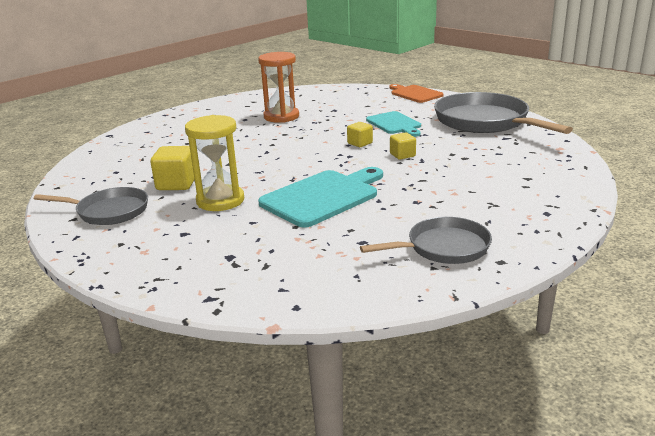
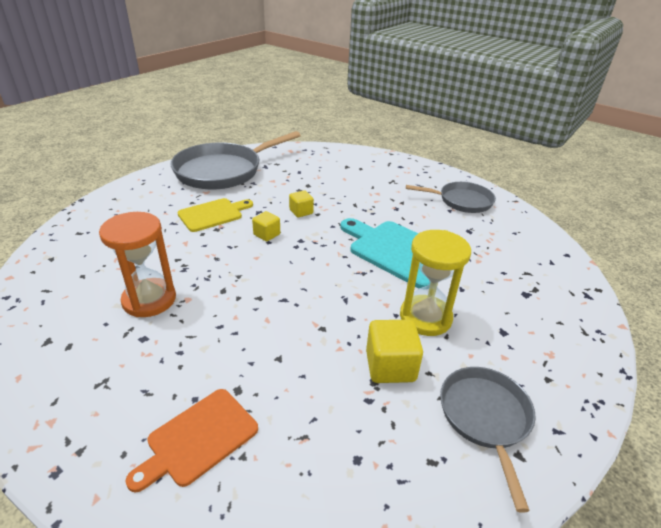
camera: 100 degrees left, 10 degrees up
grey pan [360,217,492,264] -> grey pan turned 120 degrees clockwise [406,182,496,213]
turquoise cutting board [366,111,421,137] -> yellow cutting board [177,198,253,232]
orange cutting board [389,84,444,103] -> orange cutting board moved to [125,389,258,492]

